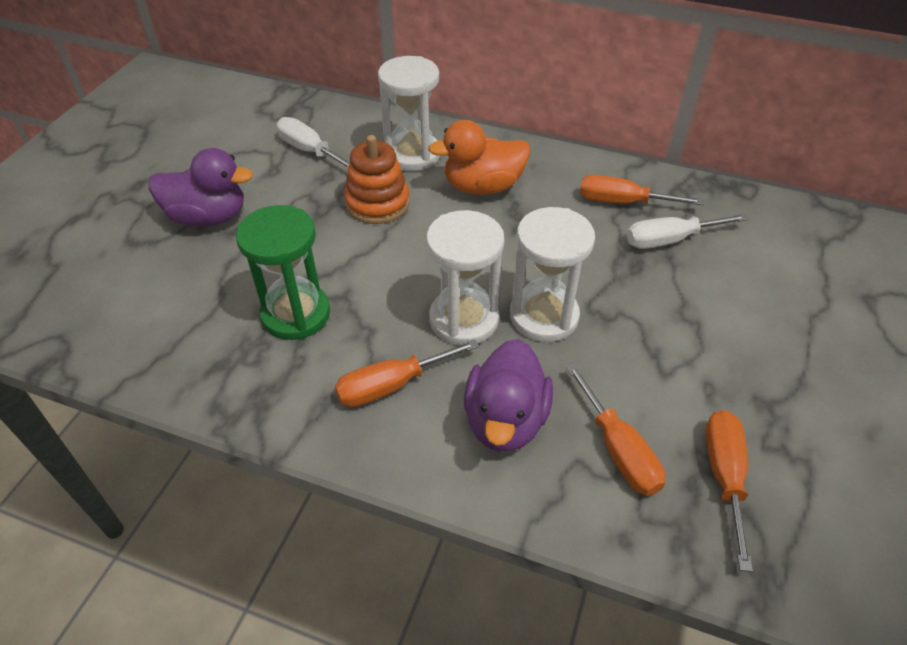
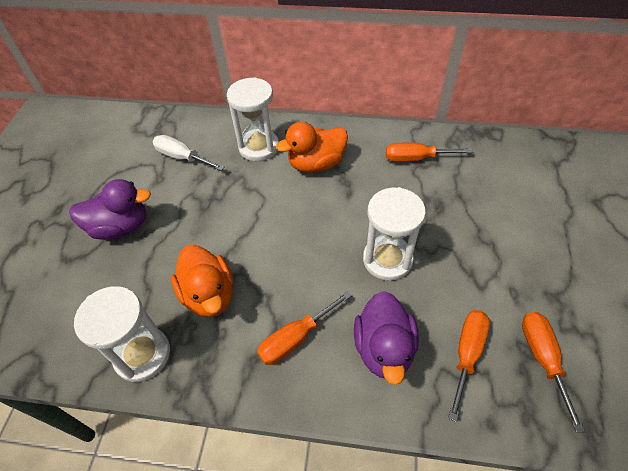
camera: 10 degrees left, 5 degrees up
green hourglass [236,205,330,340] -> orange duck [171,245,233,317]
orange stacking toy [344,135,410,224] -> none
white hourglass [426,210,504,346] -> white hourglass moved to [74,286,170,382]
orange screwdriver [566,363,665,496] -> orange screwdriver turned 120 degrees counterclockwise [448,310,490,422]
white screwdriver [626,214,749,249] -> none

